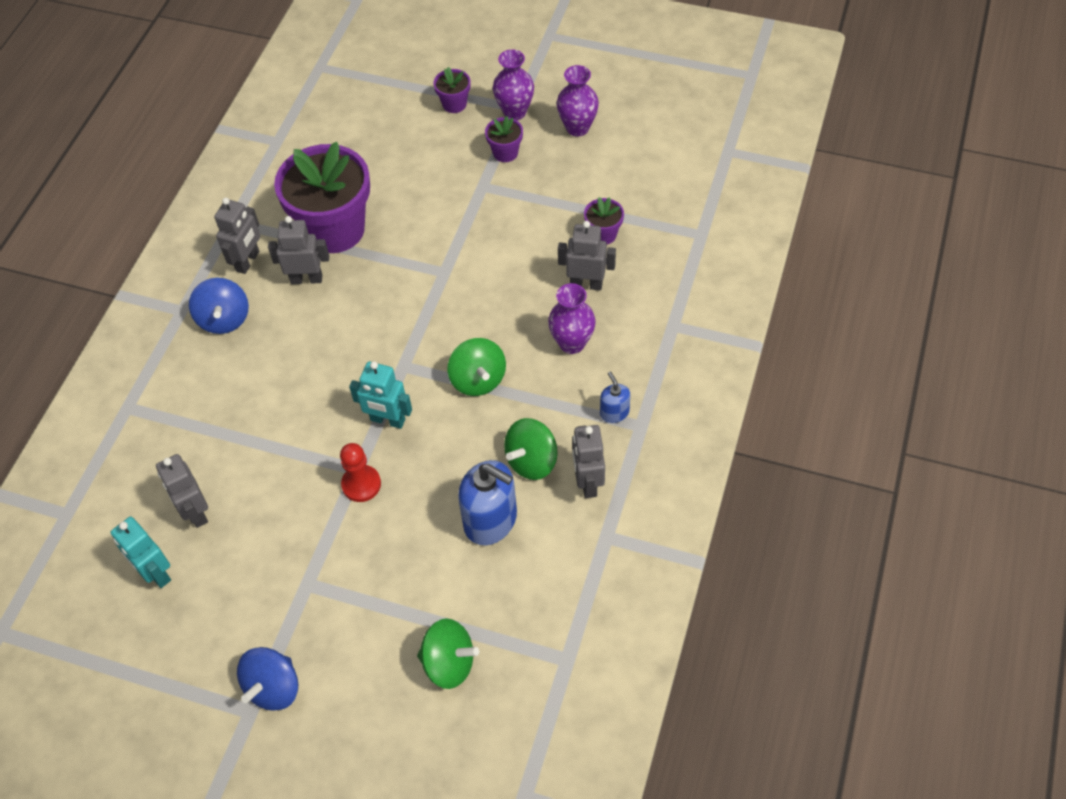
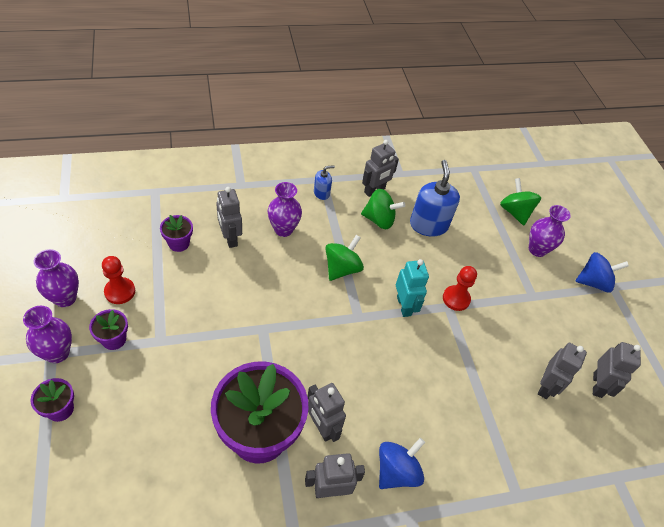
camera: 130 degrees left, 5 degrees down
turquoise robot [111,517,171,588] -> grey robot [593,342,641,398]
blue soap dispenser [600,372,630,423] -> blue soap dispenser turned 150 degrees counterclockwise [314,165,335,200]
none -> red pawn [102,256,135,304]
none -> purple vase [529,205,571,257]

